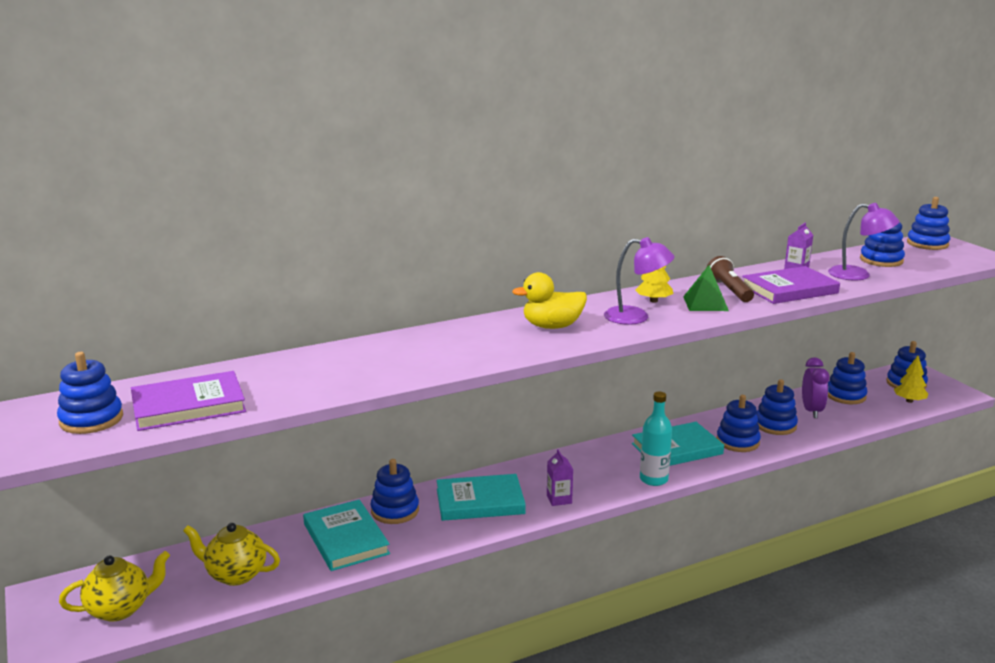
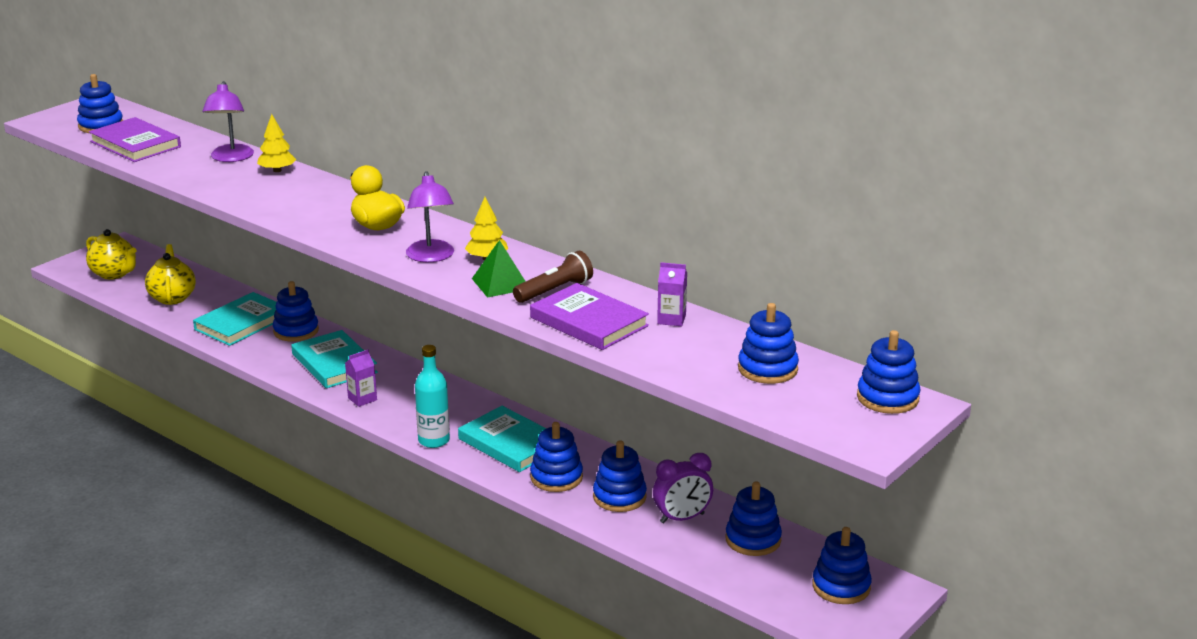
camera: 65 degrees right, 5 degrees up
purple lamp [828,203,900,281] -> purple lamp moved to [203,81,254,162]
yellow tree [894,356,928,403] -> yellow tree moved to [257,114,296,172]

